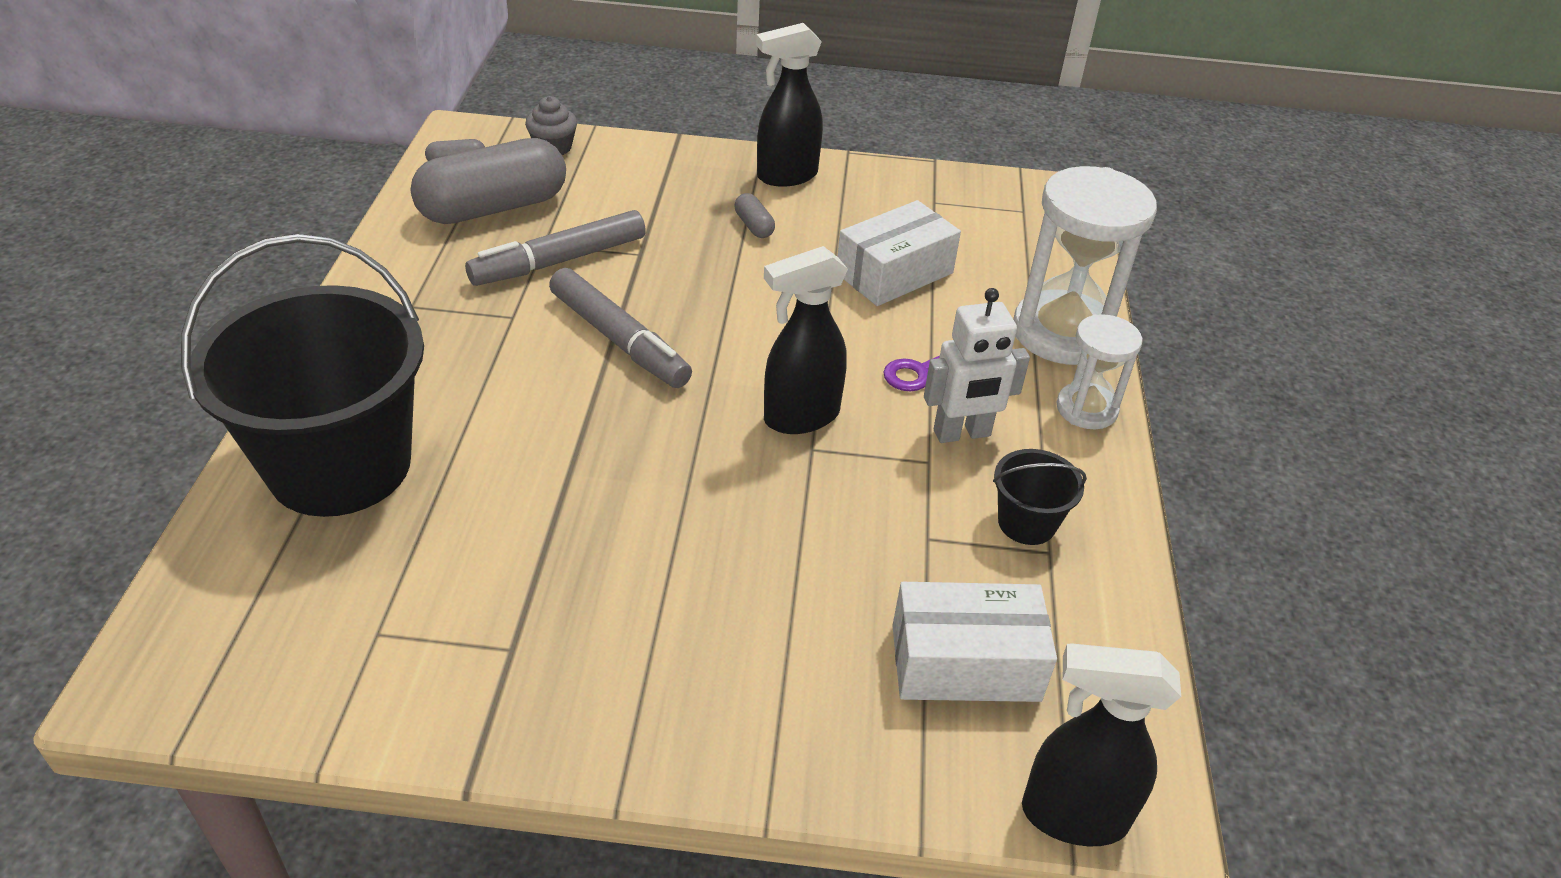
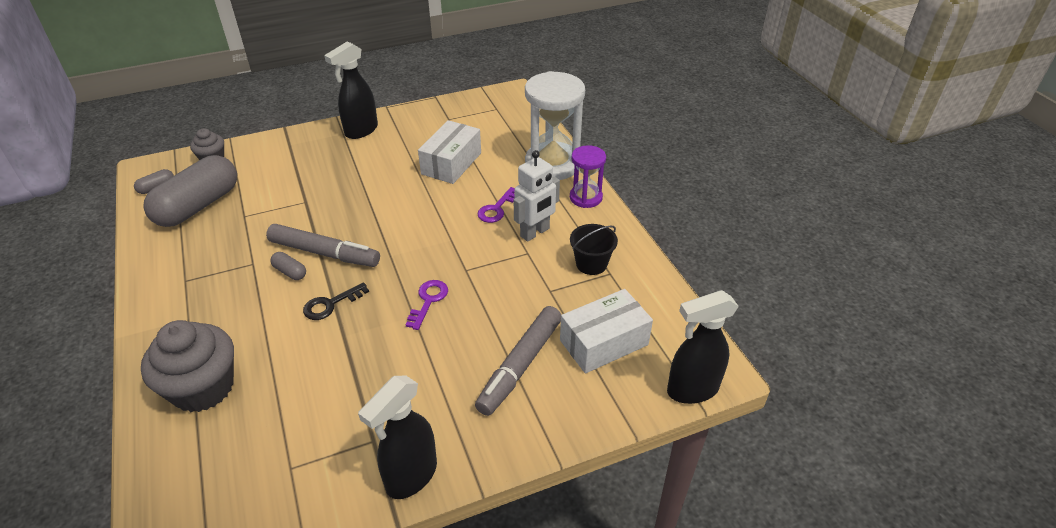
camera: 25 degrees left, 0 degrees up
black bucket [181,234,424,517] -> grey cupcake [141,320,234,412]
grey marker [465,210,646,286] -> grey marker moved to [475,306,561,416]
grey capsule [734,193,775,238] -> grey capsule moved to [270,252,306,280]
black spray bottle [764,246,848,434] -> black spray bottle moved to [358,375,437,499]
white hourglass [1056,314,1143,429] -> purple hourglass [570,145,606,208]
none -> black key [303,282,369,320]
none -> purple key [406,280,448,330]

